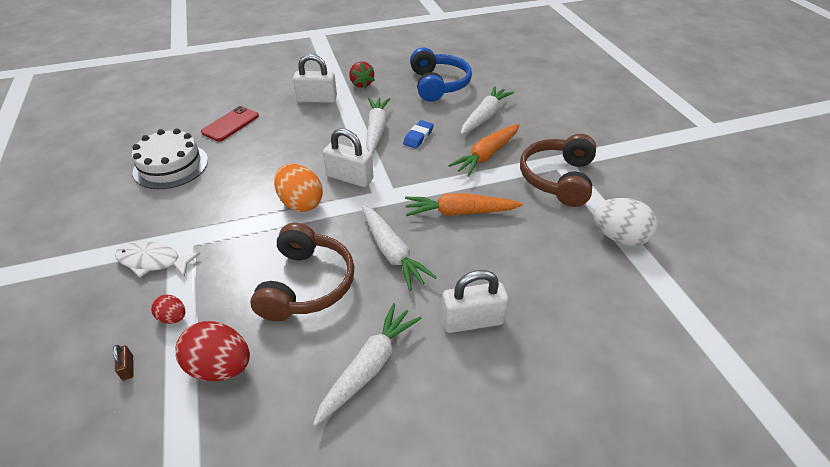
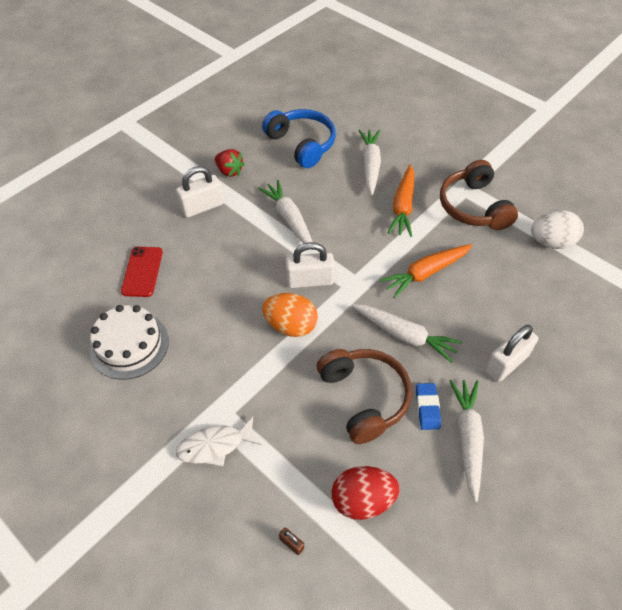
camera: 30 degrees left, 10 degrees up
red egg [151,295,186,324] -> none
blue eraser [403,120,434,149] -> blue eraser moved to [416,383,441,430]

